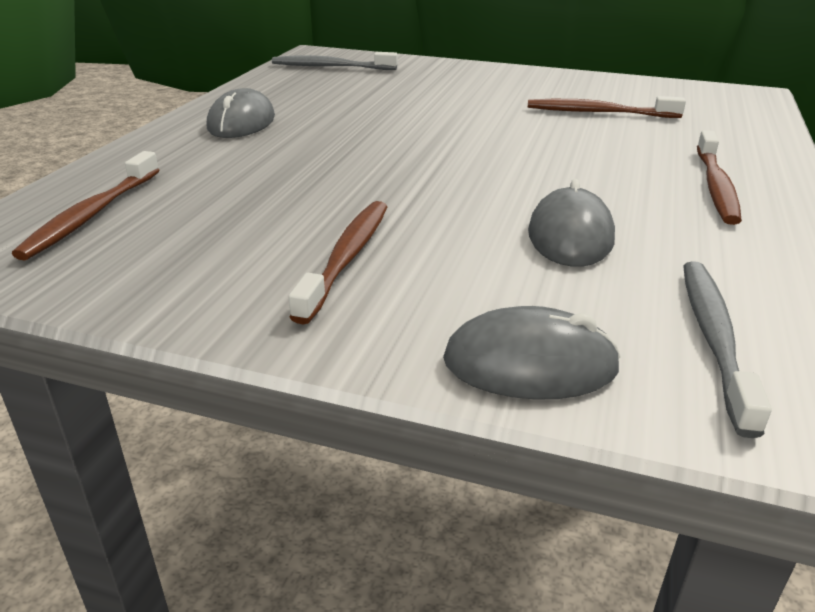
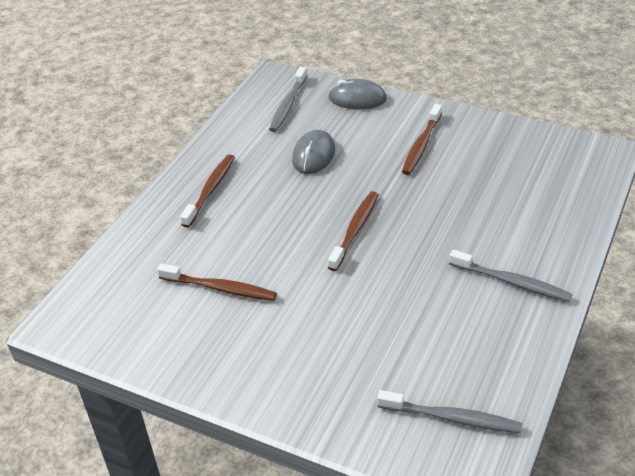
camera: 170 degrees left, 10 degrees up
brown toothbrush [12,151,159,261] -> brown toothbrush moved to [328,191,378,271]
grey mouse [207,88,275,138] -> grey toothbrush [449,250,573,302]

